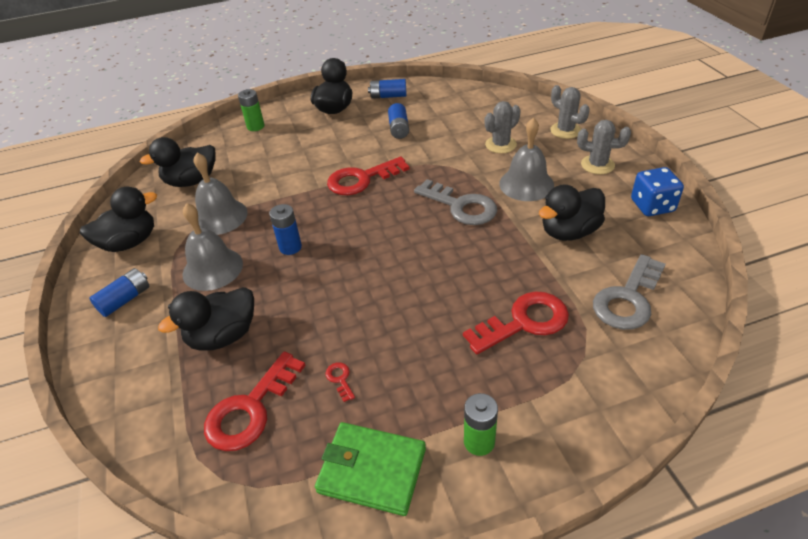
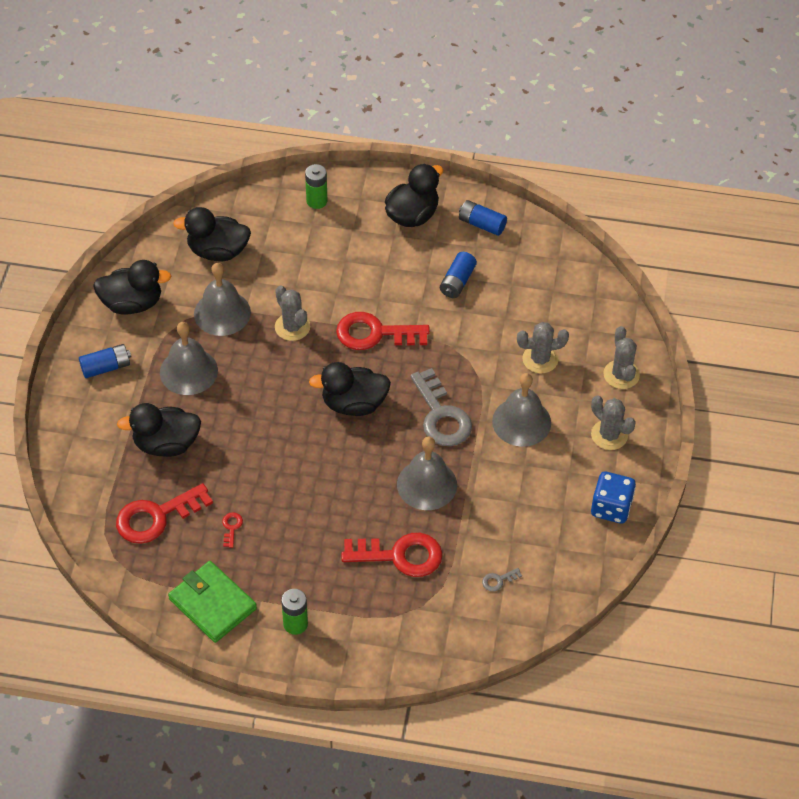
camera: 25 degrees right, 10 degrees up
blue battery [269,204,302,255] -> none
black duck [539,184,605,241] -> black duck moved to [309,362,391,416]
grey key [593,254,666,330] -> grey key [482,568,522,592], size x0.41
none -> grey cactus [275,286,310,341]
none -> grey bell [397,437,457,510]

